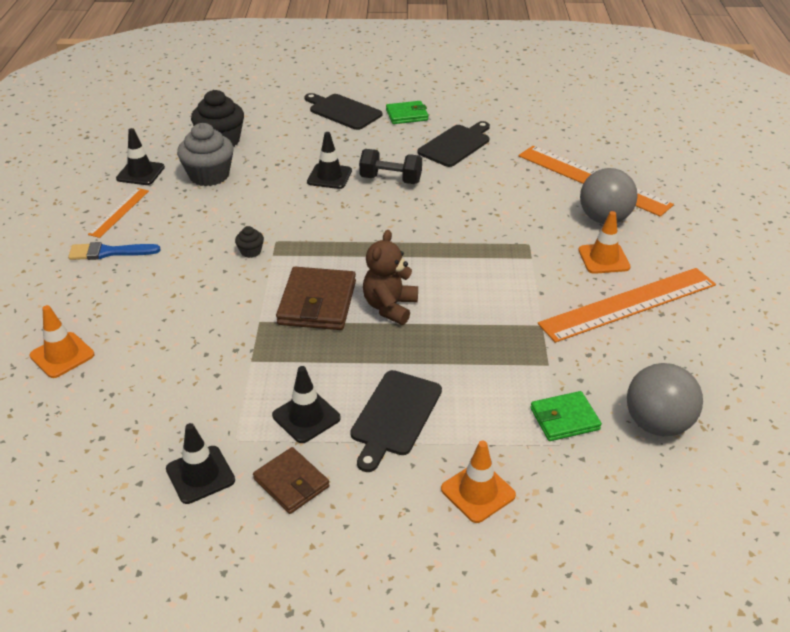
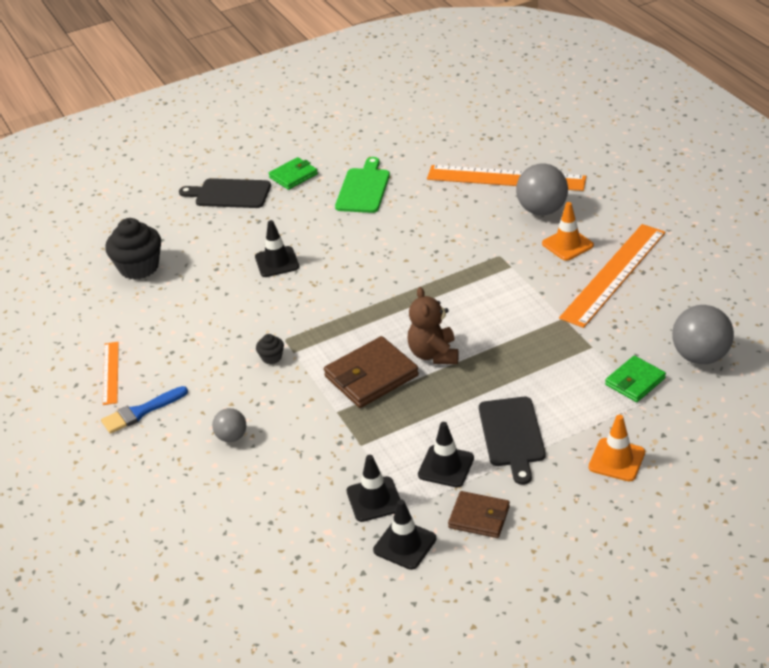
camera: 25 degrees left, 0 degrees up
orange traffic cone [29,305,94,378] -> none
black traffic cone [116,128,165,185] -> black traffic cone moved to [347,455,400,522]
grey cupcake [177,123,234,186] -> none
brown wallet [276,267,356,330] -> brown wallet turned 75 degrees clockwise [324,336,419,408]
black dumbbell [359,149,422,184] -> none
black cutting board [418,121,490,167] -> green cutting board [335,157,390,213]
none -> grey ball [212,408,246,442]

